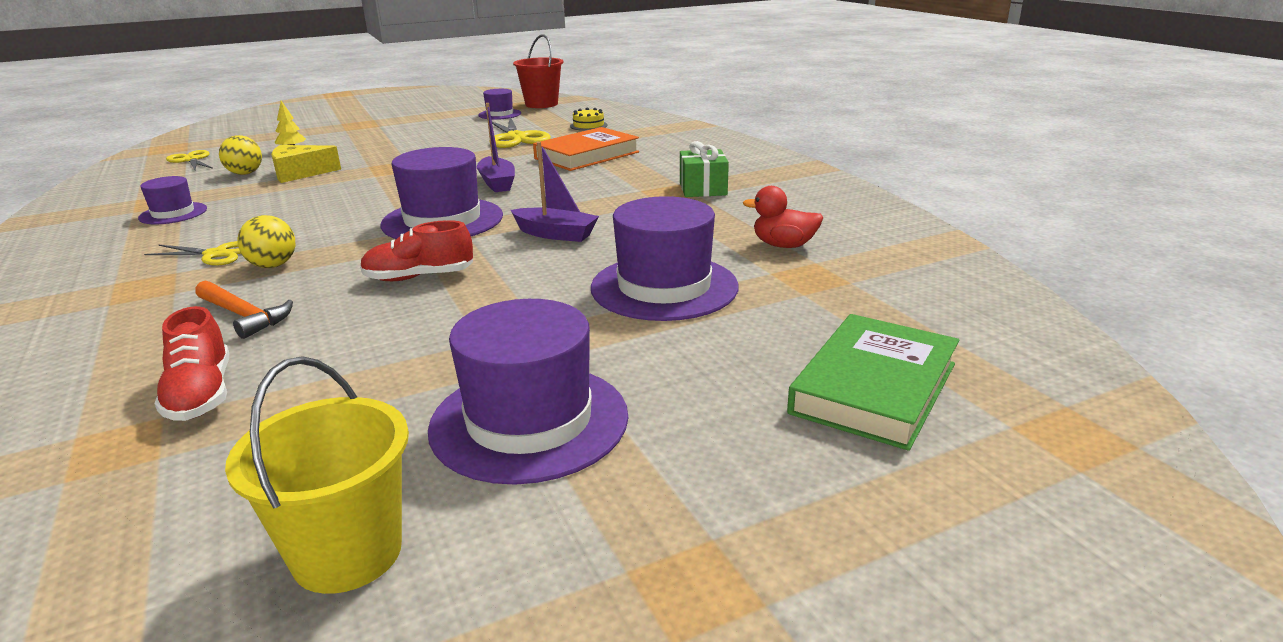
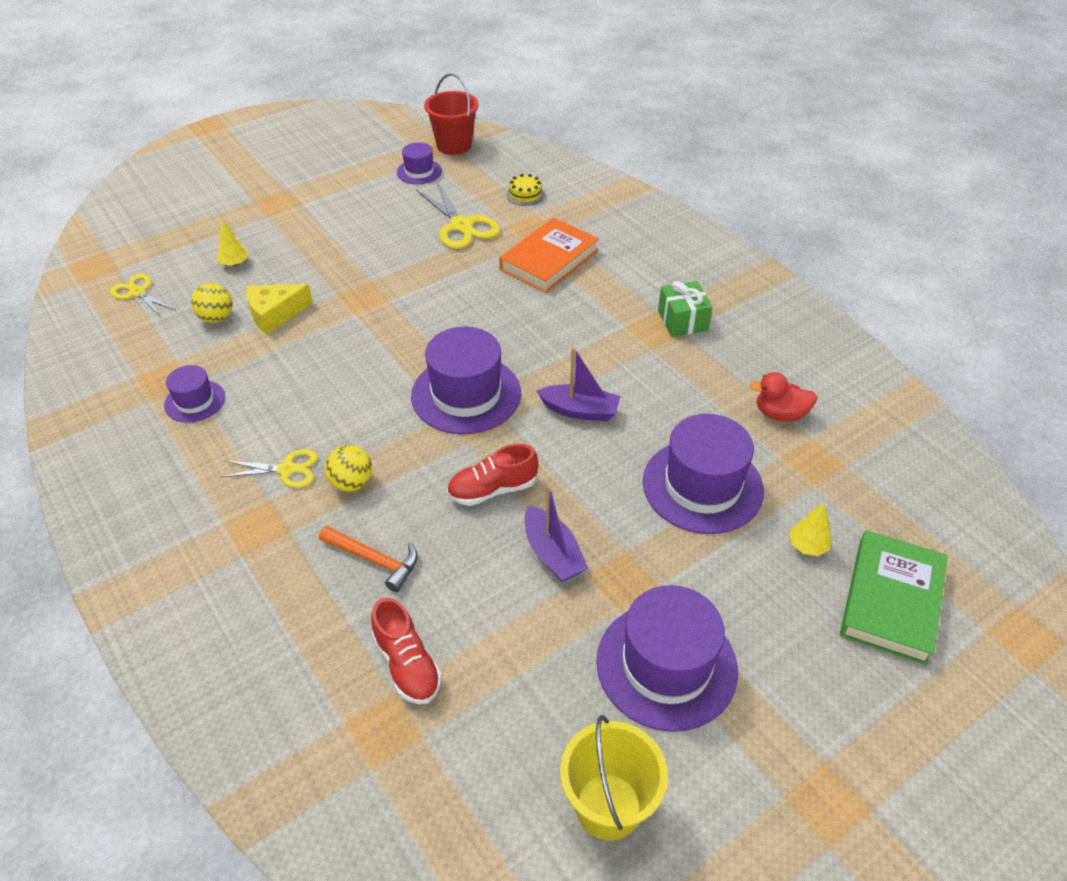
camera: 10 degrees left, 20 degrees up
purple boat [477,103,515,192] -> purple boat moved to [525,485,588,582]
none -> yellow tree [789,504,832,556]

